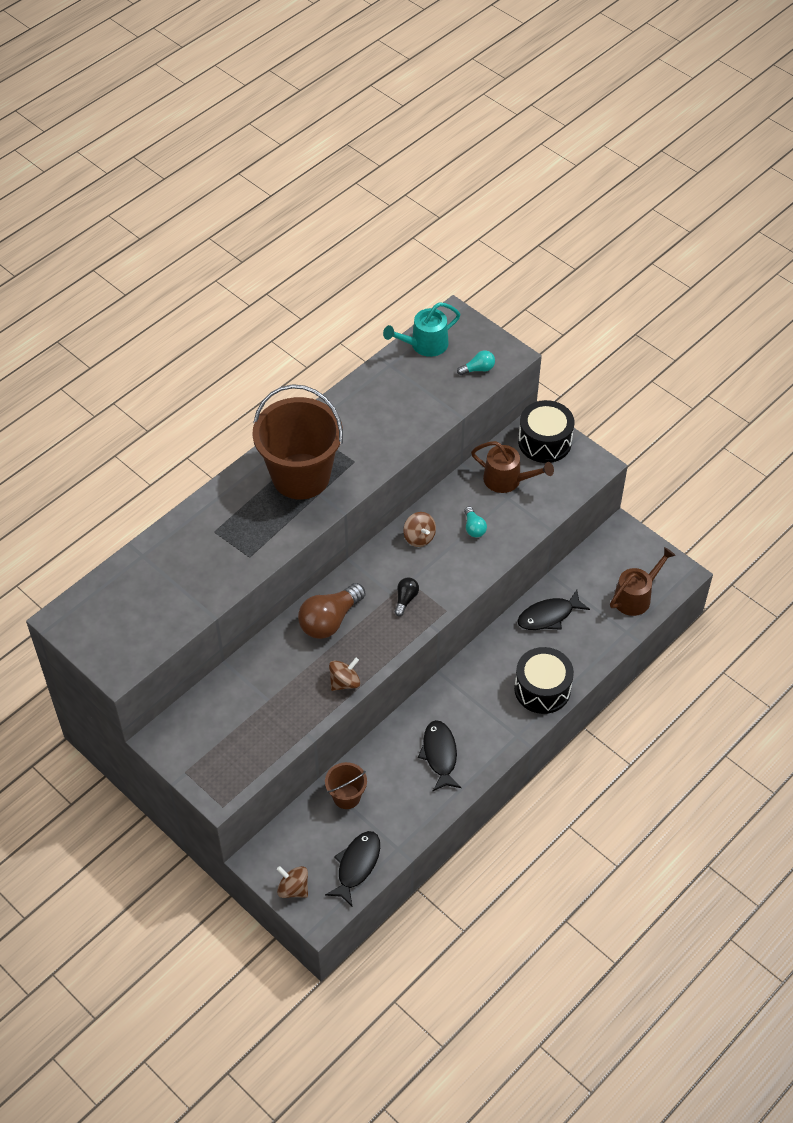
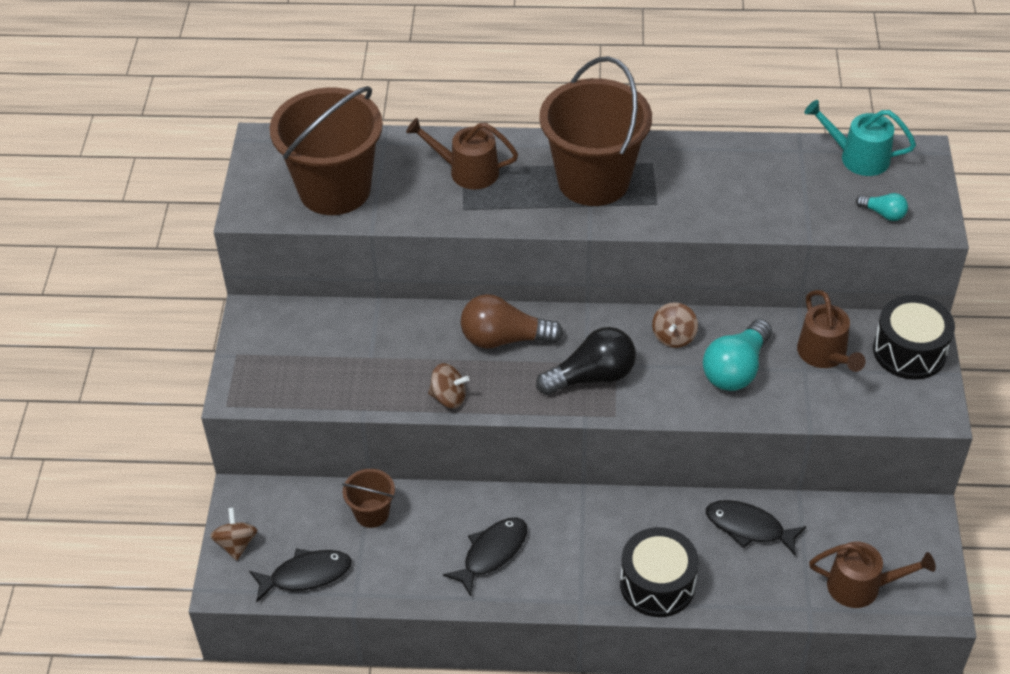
camera: 50 degrees right, 5 degrees down
black light bulb [394,577,419,616] -> black light bulb [536,327,636,395], size x1.97
turquoise light bulb [464,506,487,537] -> turquoise light bulb [703,319,772,391], size x1.97
none -> brown bucket [269,86,383,215]
none -> brown watering can [406,118,518,189]

